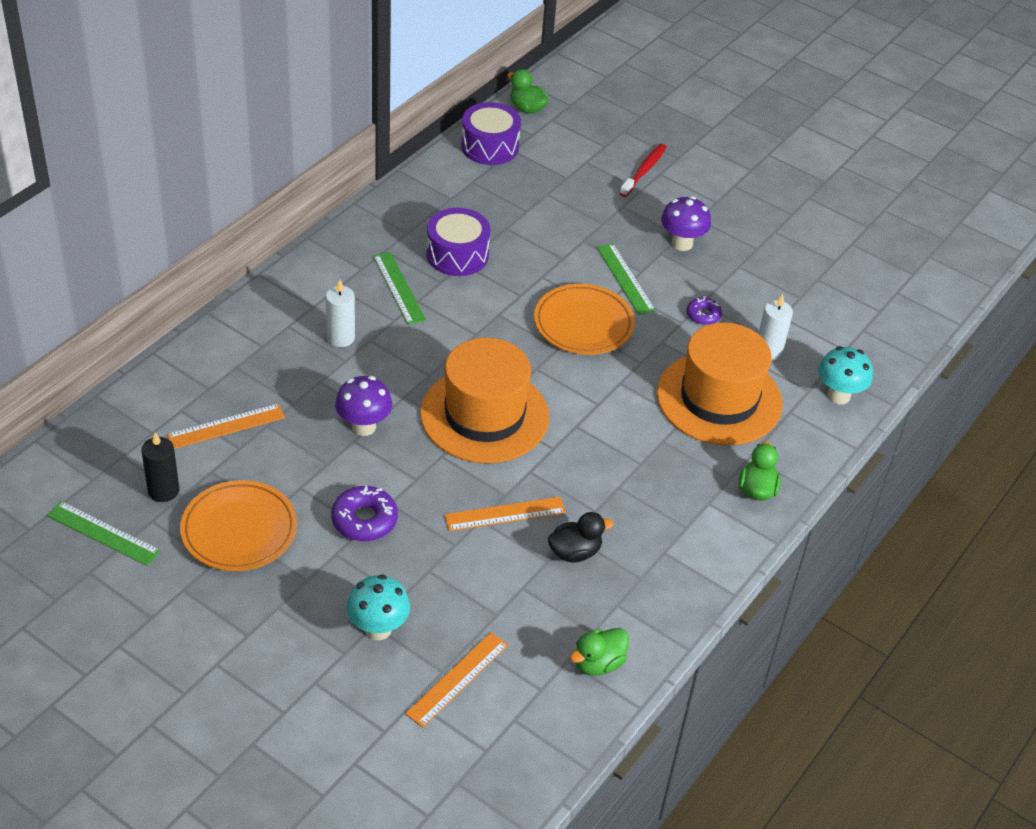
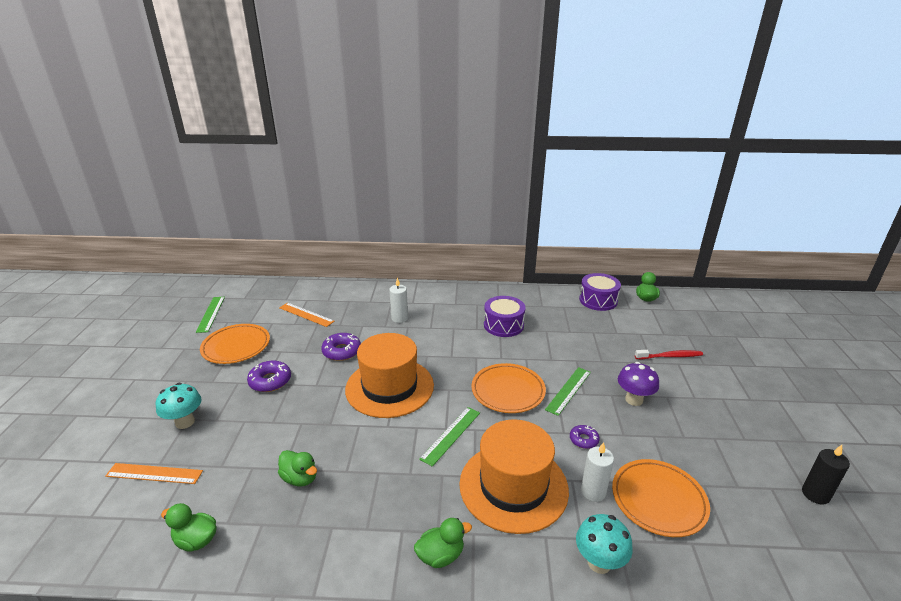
camera: 60 degrees right, 15 degrees down
black candle [141,432,179,502] -> black candle moved to [802,445,850,505]
purple mushroom [335,376,392,436] -> purple donut [321,333,361,361]
green ruler [373,252,426,325] -> green ruler moved to [419,407,480,467]
orange ruler [445,497,566,531] -> none
black duck [548,512,613,563] -> green duck [278,450,317,487]
none -> orange plate [612,459,710,537]

